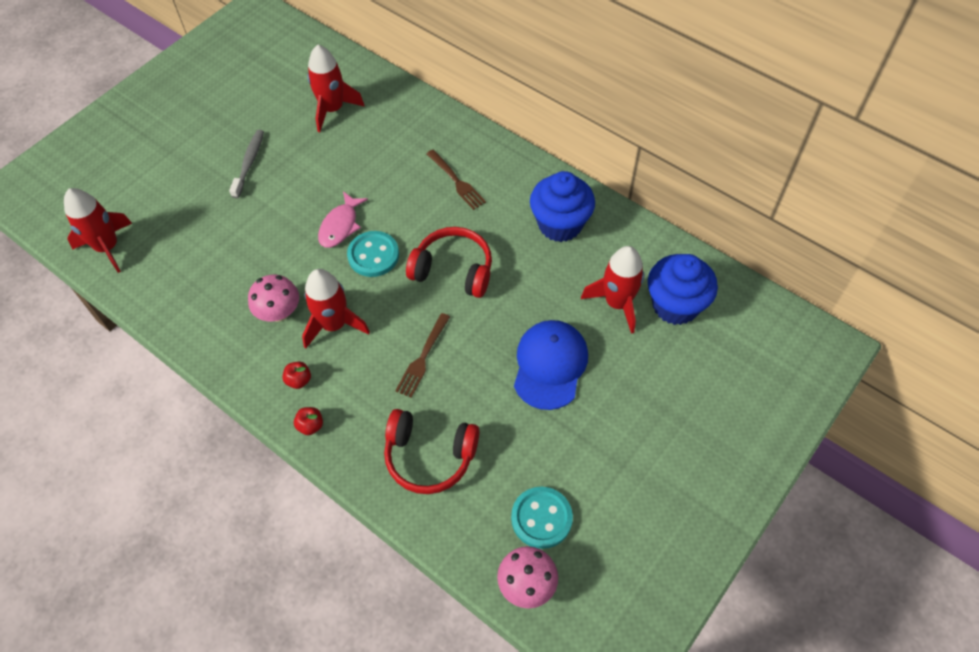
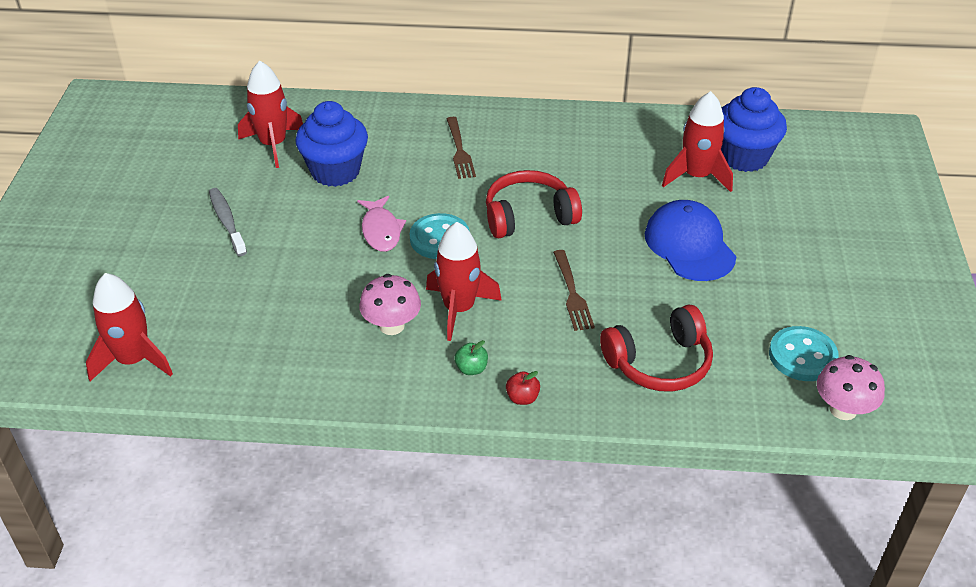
camera: 35 degrees left, 15 degrees down
red apple [282,362,311,389] -> green apple [454,340,488,375]
brown fork [426,150,486,210] -> brown fork turned 60 degrees clockwise [447,117,476,179]
blue cupcake [530,171,595,242] -> blue cupcake moved to [295,101,368,187]

